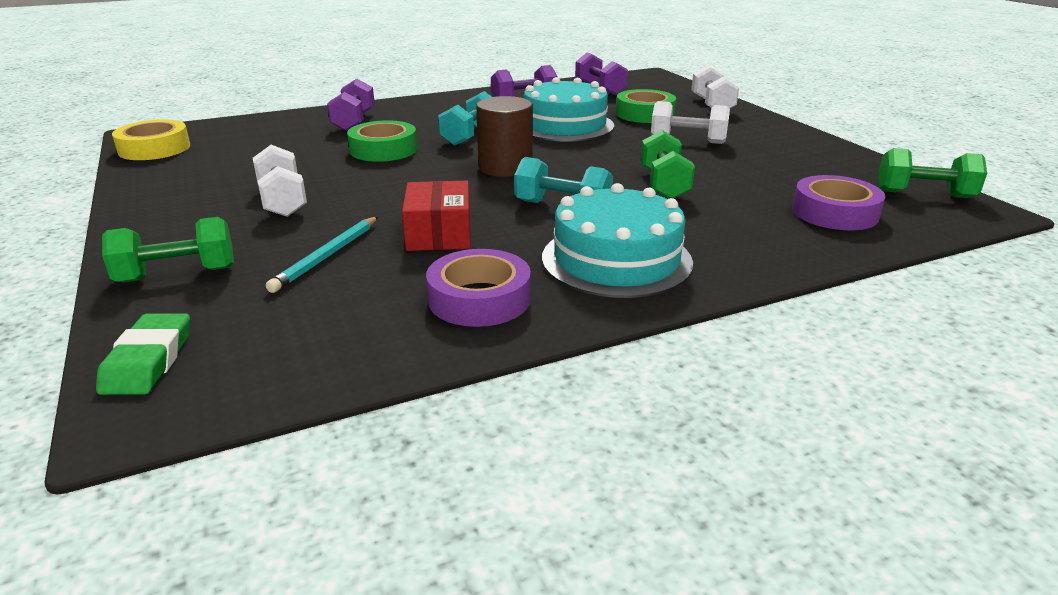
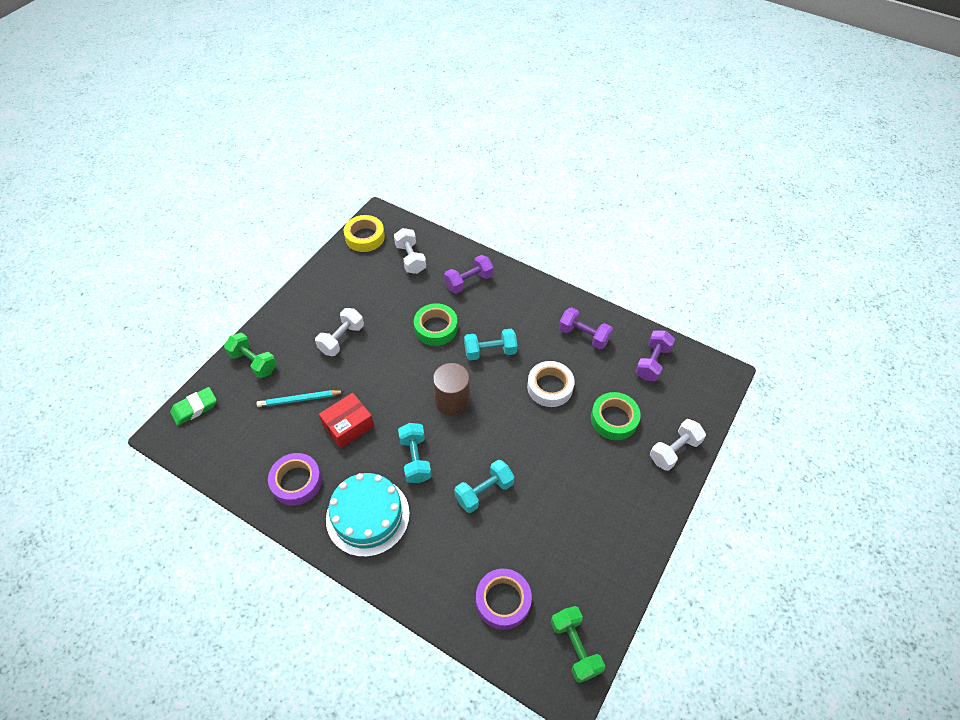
camera: 55 degrees right, 25 degrees up
turquoise cake [524,77,614,142] -> white tape [527,361,575,407]
green dumbbell [641,130,695,199] -> turquoise dumbbell [454,460,514,513]
white dumbbell [651,101,730,144] -> white dumbbell moved to [394,228,426,274]

